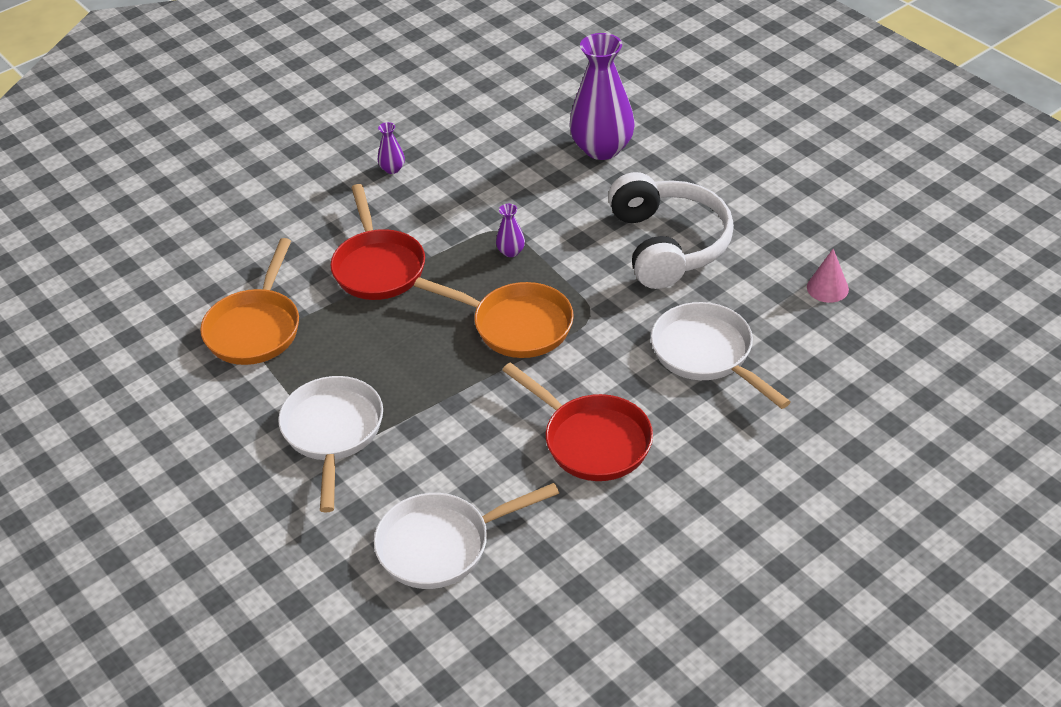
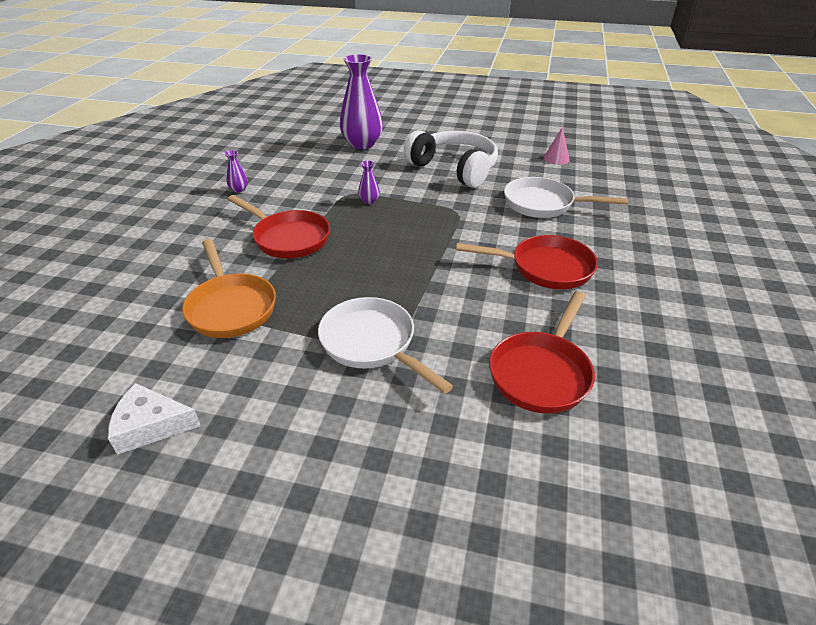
camera: 40 degrees left, 5 degrees down
white pan [374,483,559,589] -> red pan [489,291,595,414]
orange pan [414,277,574,358] -> none
none -> white cheese [108,383,201,455]

